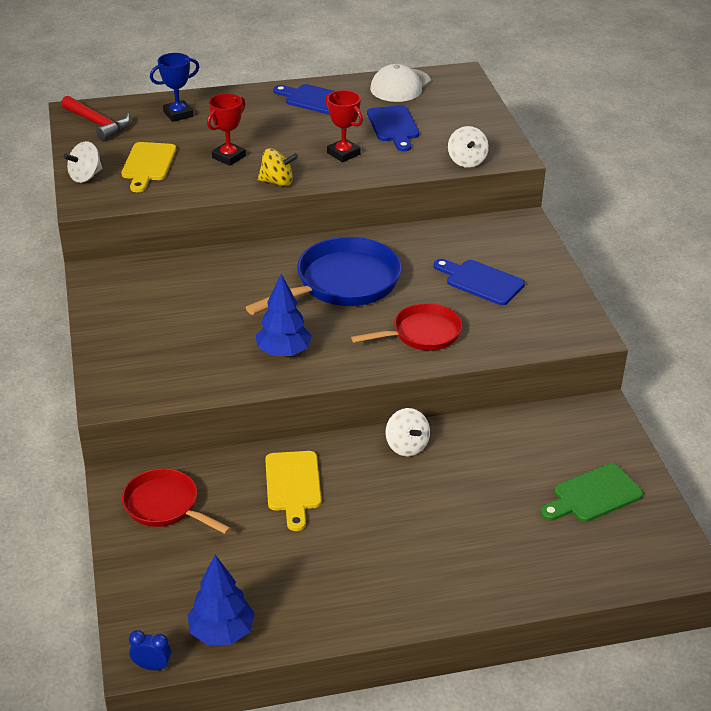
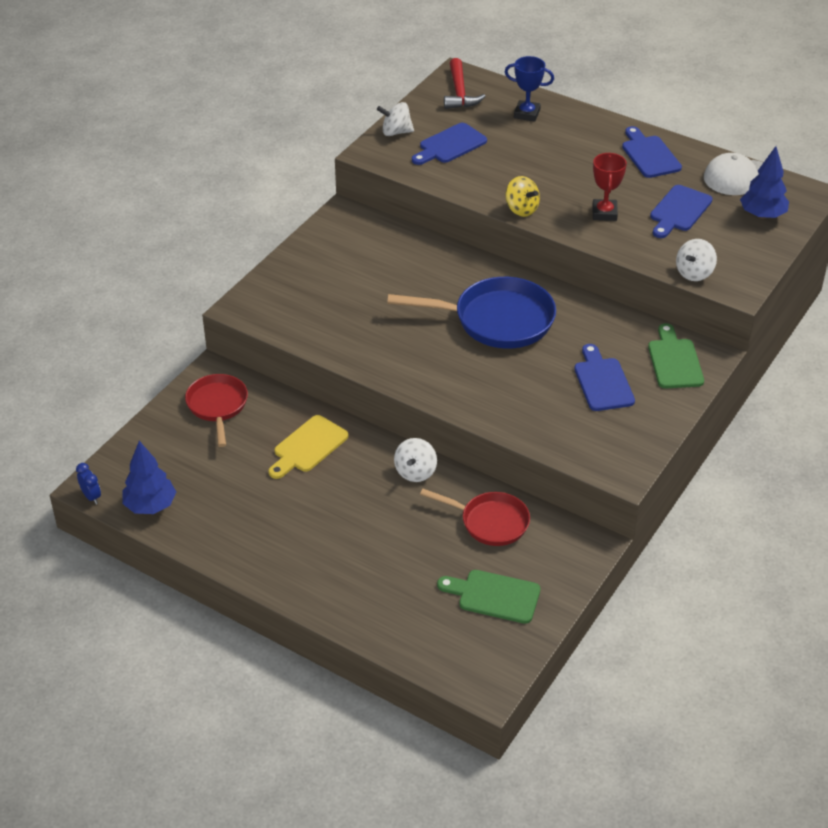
camera: 45 degrees right, 5 degrees up
yellow cutting board [121,142,176,192] -> blue cutting board [412,123,487,165]
red trophy [207,93,246,166] -> none
blue tree [255,274,312,357] -> blue tree moved to [740,146,789,219]
red pan [351,303,462,351] -> red pan moved to [420,489,530,546]
none -> green cutting board [648,323,704,388]

